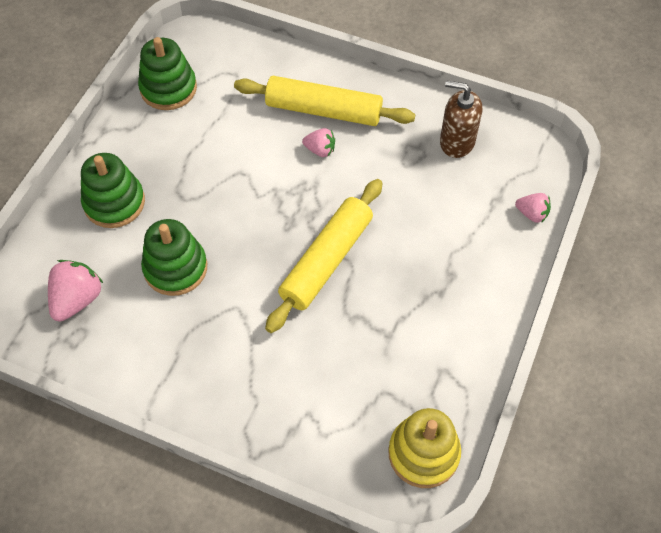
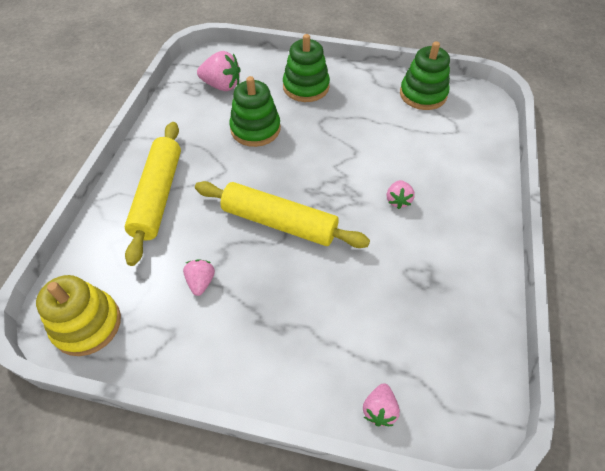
camera: 80 degrees right, 5 degrees down
yellow rolling pin [234,76,415,126] -> yellow rolling pin moved to [125,122,181,266]
brown soap dispenser [440,81,482,158] -> none
none -> pink strawberry [183,259,215,296]

